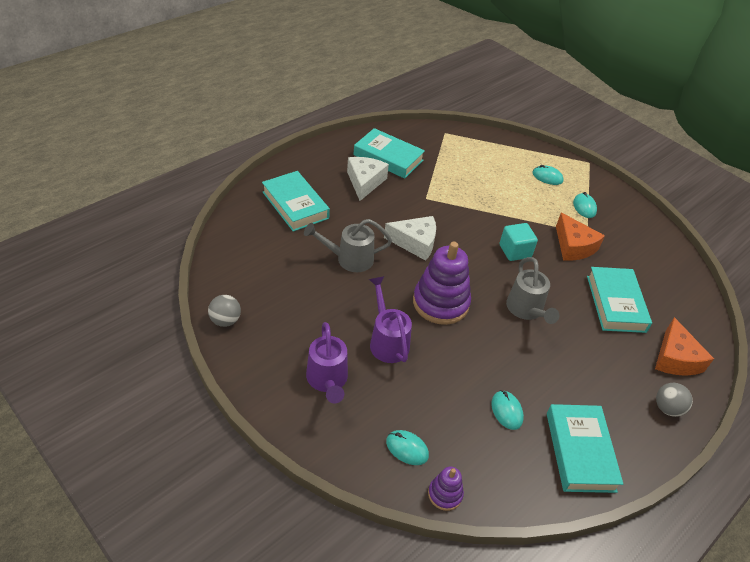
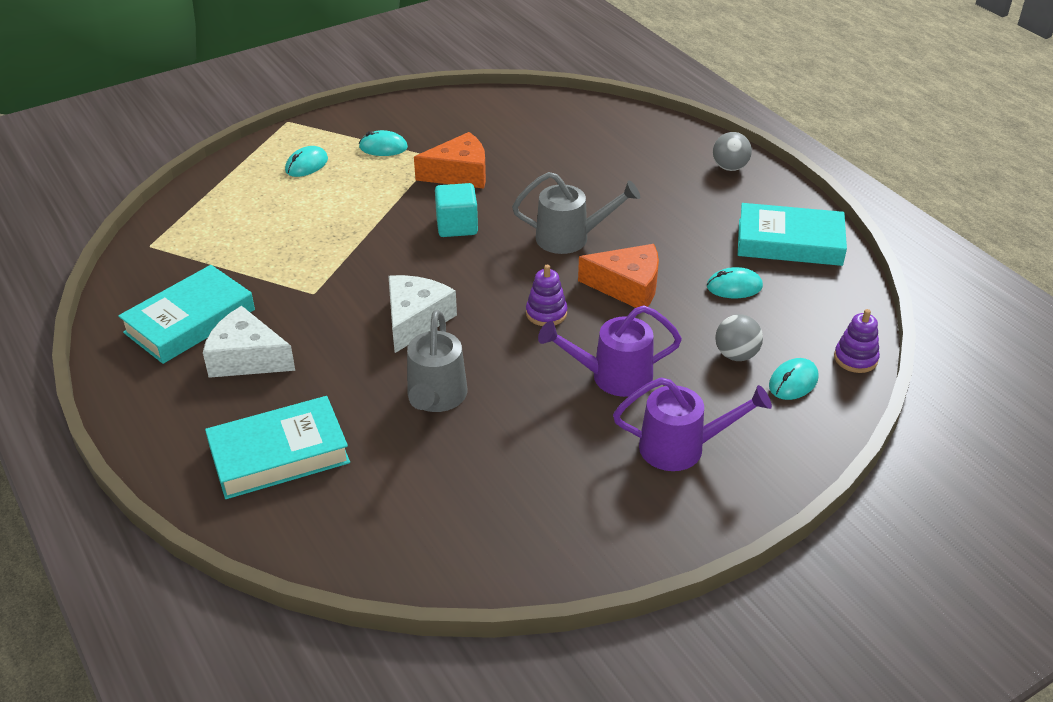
camera: 75 degrees left, 5 degrees down
grey ball [208,295,241,327] -> grey ball moved to [715,314,763,361]
purple stacking toy [413,242,471,325] -> purple stacking toy [526,265,567,326], size x0.49
turquoise book [587,267,652,333] -> none
orange cheese [655,317,714,376] -> orange cheese moved to [578,244,659,308]

